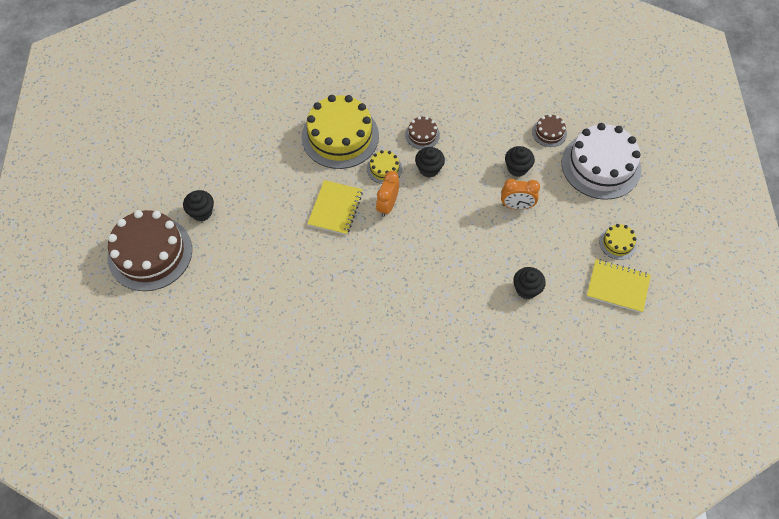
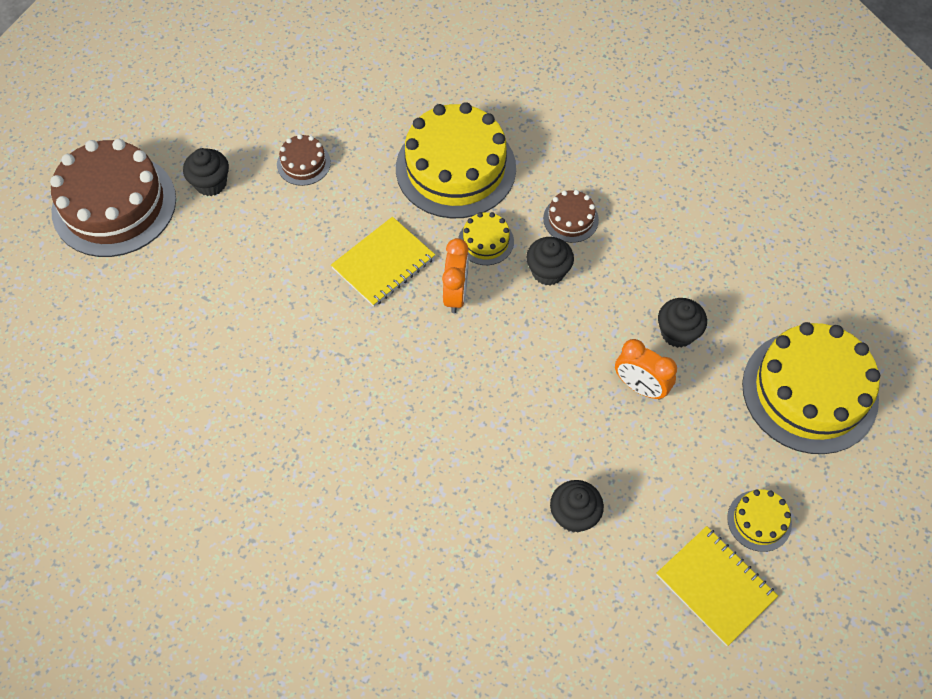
camera: 30 degrees right, 0 degrees up
orange clock [376,171,399,217] -> orange clock turned 135 degrees clockwise [442,238,469,313]
brown cake [532,114,567,147] -> brown cake moved to [277,134,331,186]
white cake [562,123,641,200] -> yellow cake [742,322,880,454]

